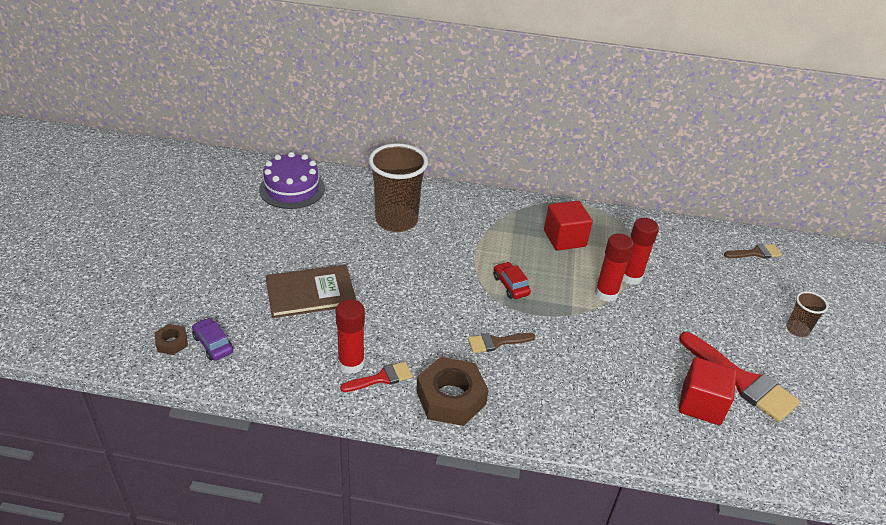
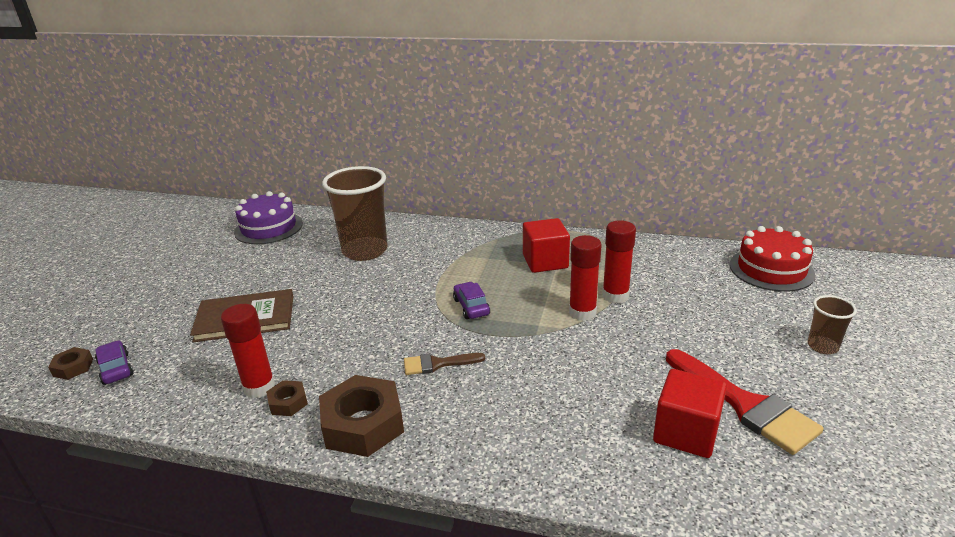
camera: 10 degrees right, 10 degrees down
red brush [340,361,413,392] -> brown nut [266,380,308,416]
red car [494,262,531,299] -> purple car [453,282,490,319]
brown brush [724,244,782,259] -> red cake [730,226,815,292]

